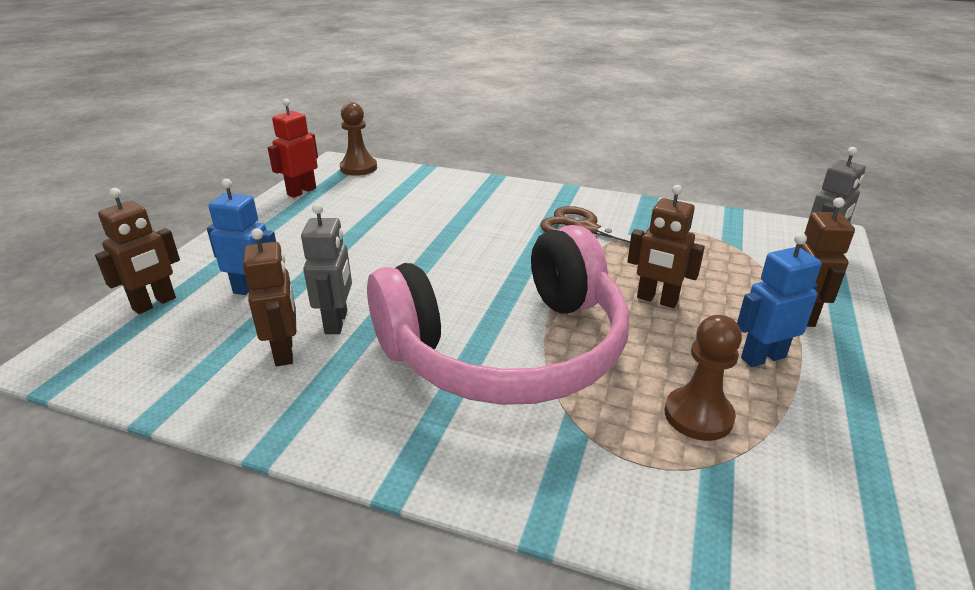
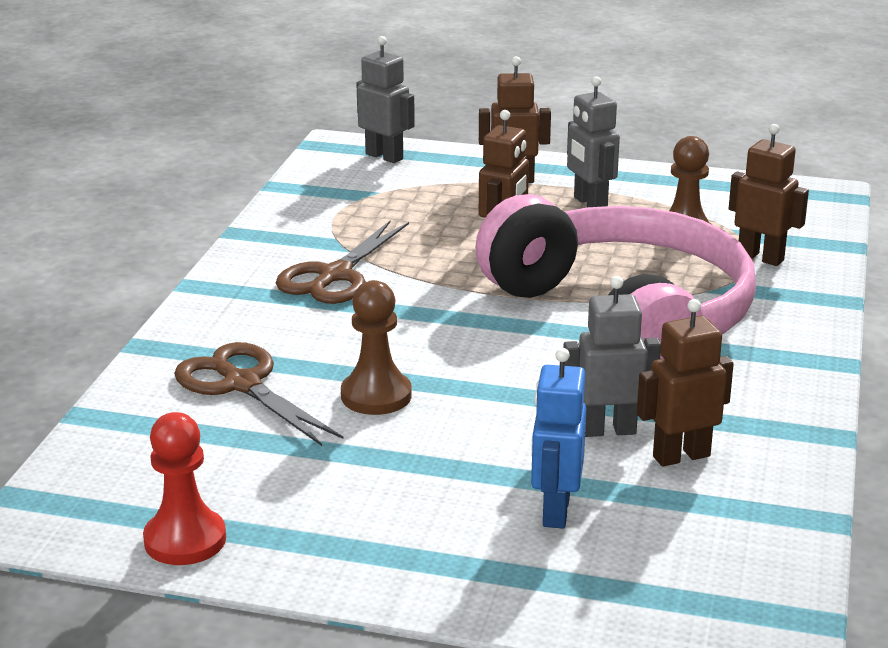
camera: 95 degrees left, 5 degrees down
brown robot [95,188,180,314] -> brown robot moved to [729,124,809,266]
red robot [268,99,318,198] -> red pawn [143,412,226,565]
brown pawn [340,102,377,176] -> brown pawn moved to [341,280,412,415]
blue robot [737,233,822,367] -> grey robot [567,76,620,207]
none -> brown scissors [174,342,344,446]

